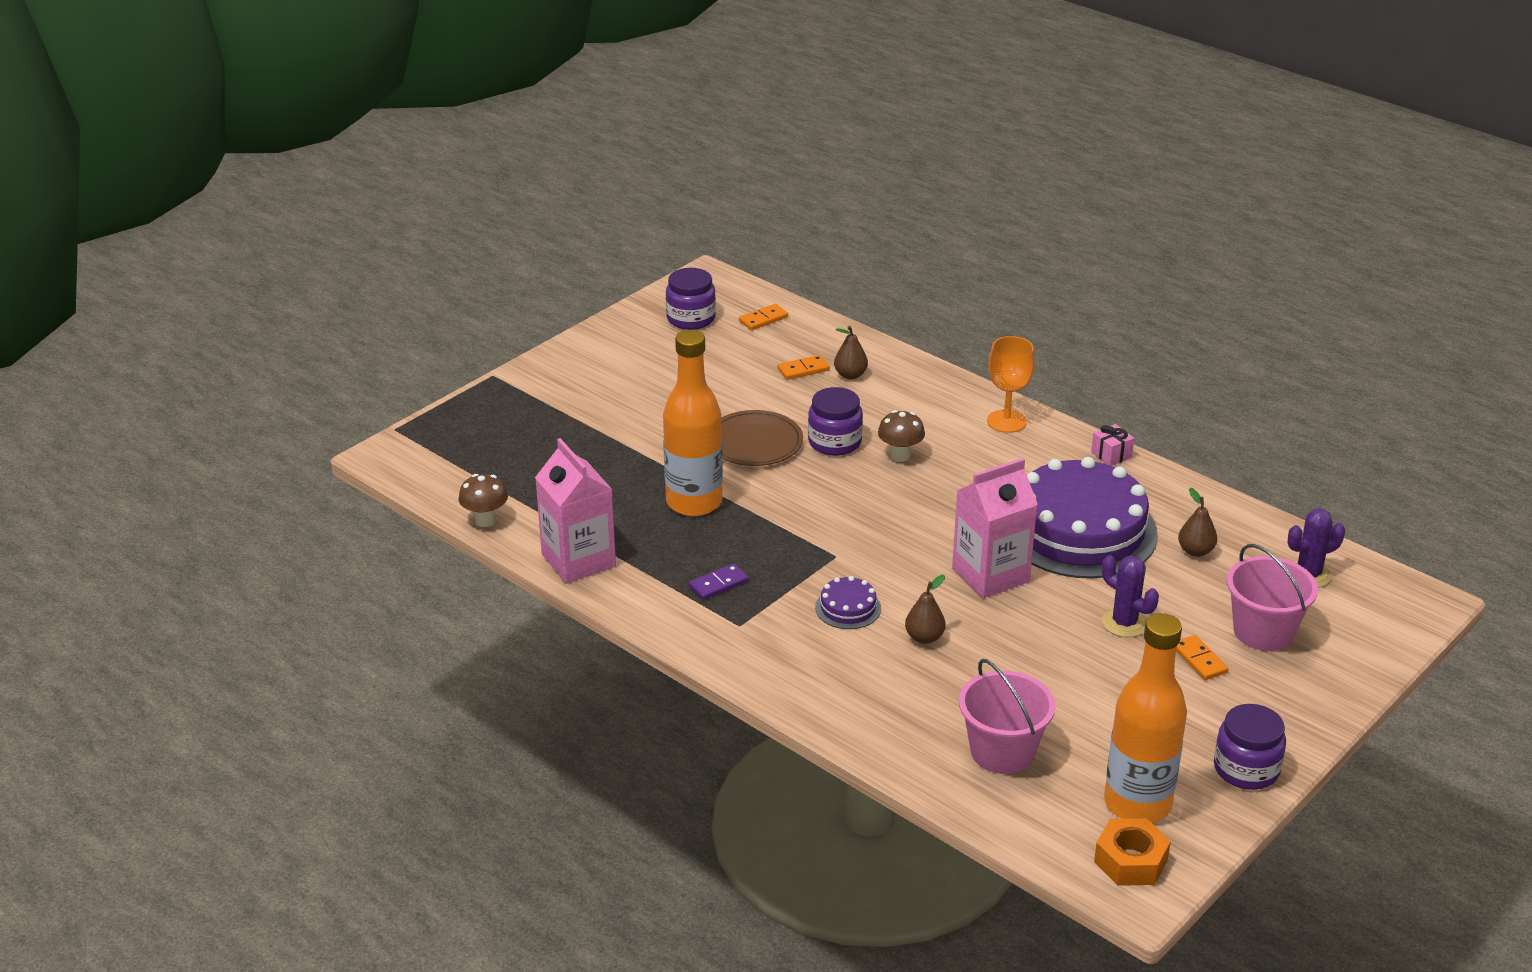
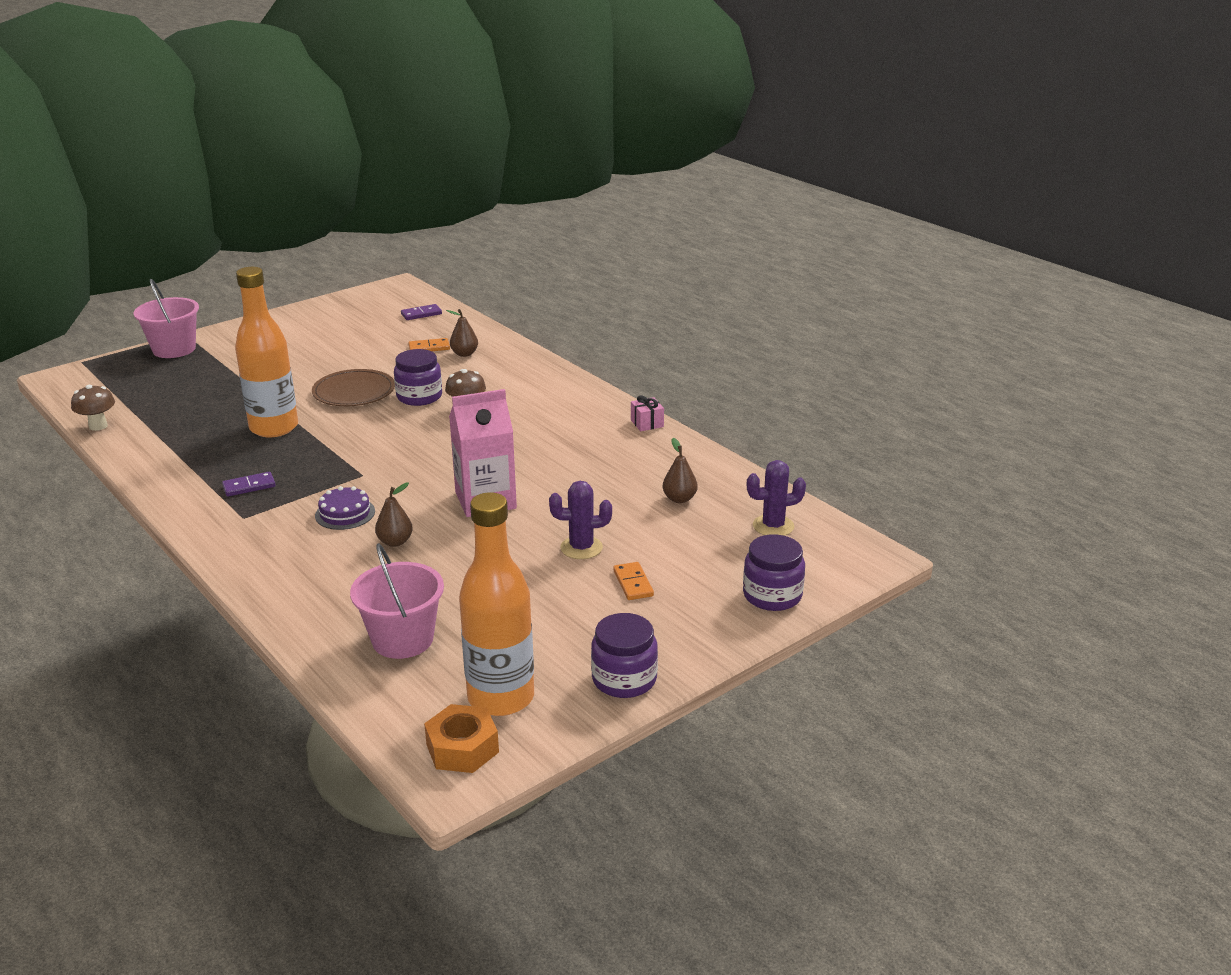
camera: 10 degrees right, 5 degrees down
pink carton [535,438,616,583] -> none
purple jar [666,268,716,330] -> purple jar moved to [743,534,805,611]
orange domino [739,304,788,330] -> purple domino [401,304,442,320]
orange goblet [987,336,1035,433] -> none
purple cake [1027,457,1158,579] -> none
purple cactus [1102,555,1159,637] -> purple cactus turned 60 degrees counterclockwise [549,481,612,559]
pink bucket [1227,544,1318,651] -> pink bucket moved to [134,279,199,358]

